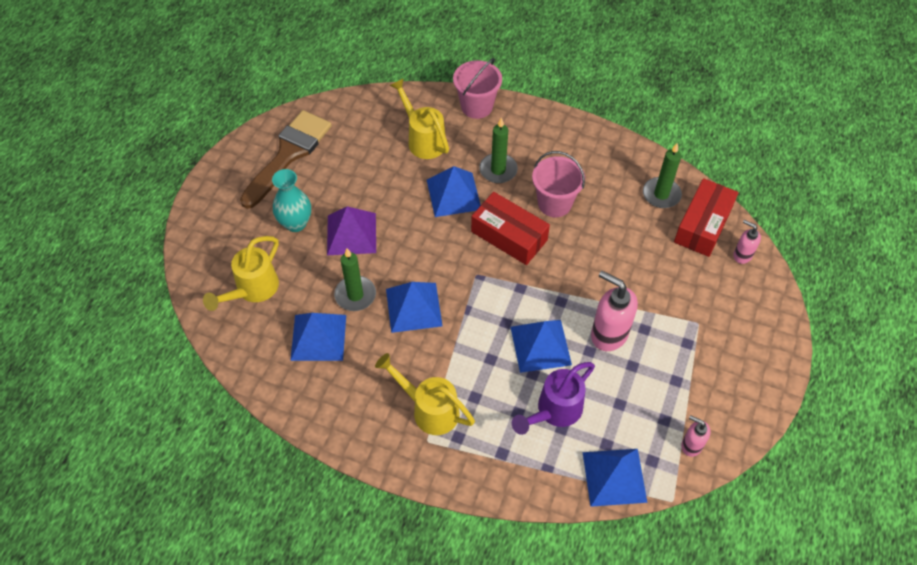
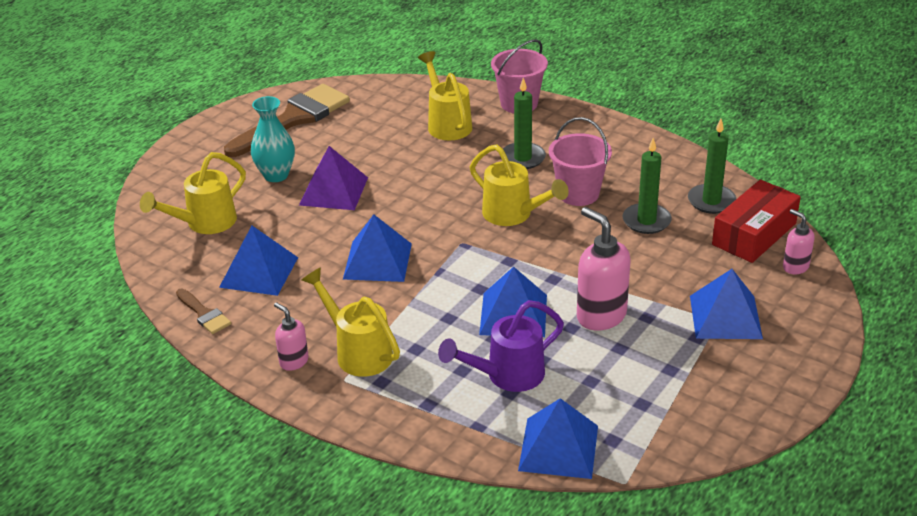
camera: 15 degrees right, 20 degrees down
green candle [334,248,376,311] -> green candle moved to [622,138,672,234]
blue pyramid [427,166,481,217] -> blue pyramid moved to [690,269,763,339]
red box [471,192,550,265] -> yellow watering can [470,144,569,226]
pink soap dispenser [681,415,711,457] -> pink soap dispenser moved to [274,302,309,371]
none -> brown brush [176,289,231,334]

